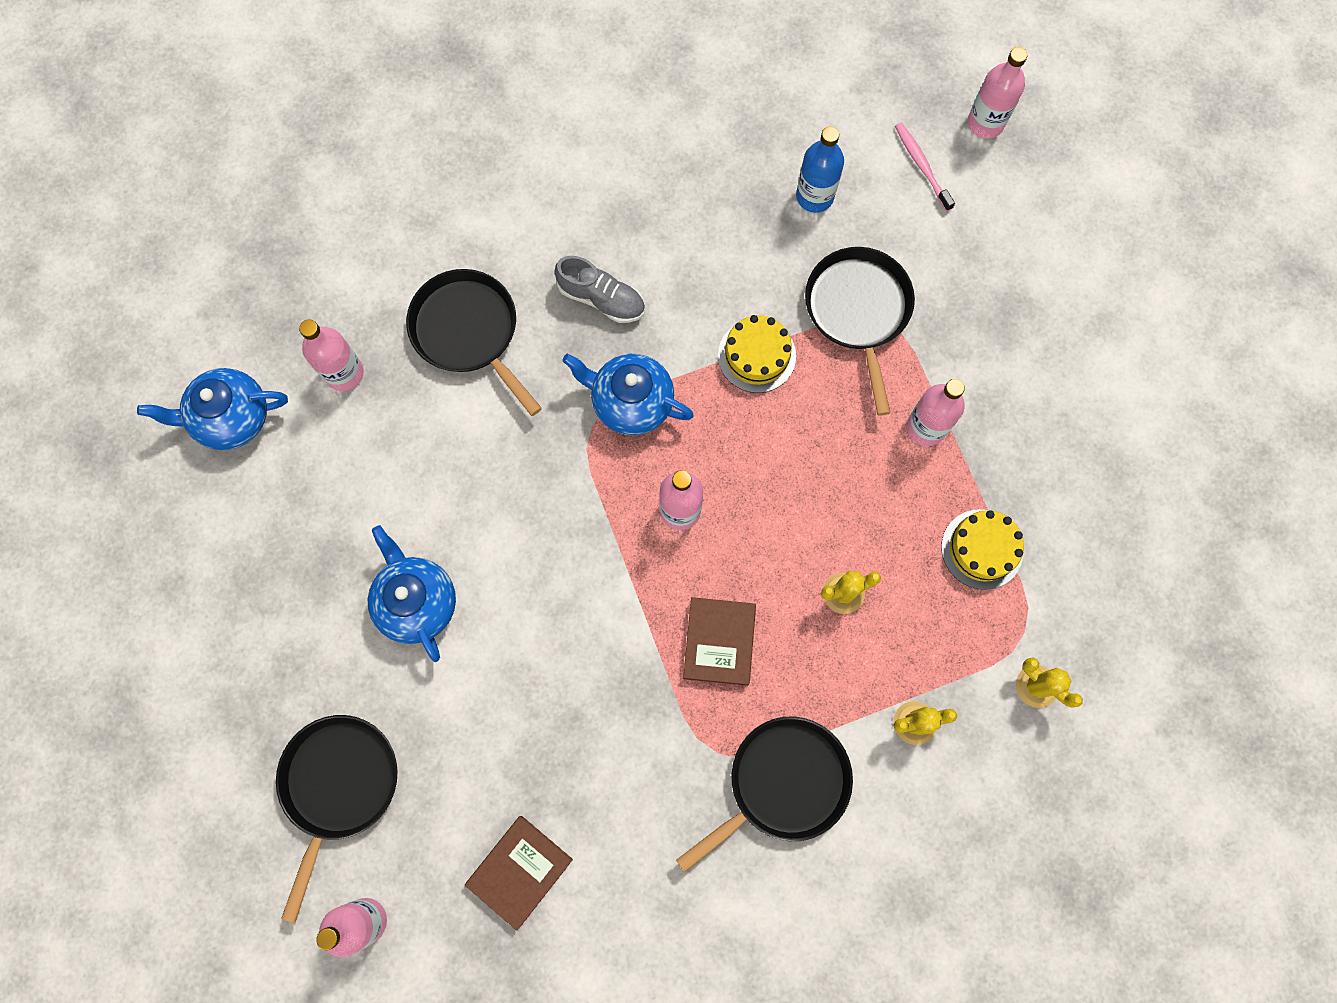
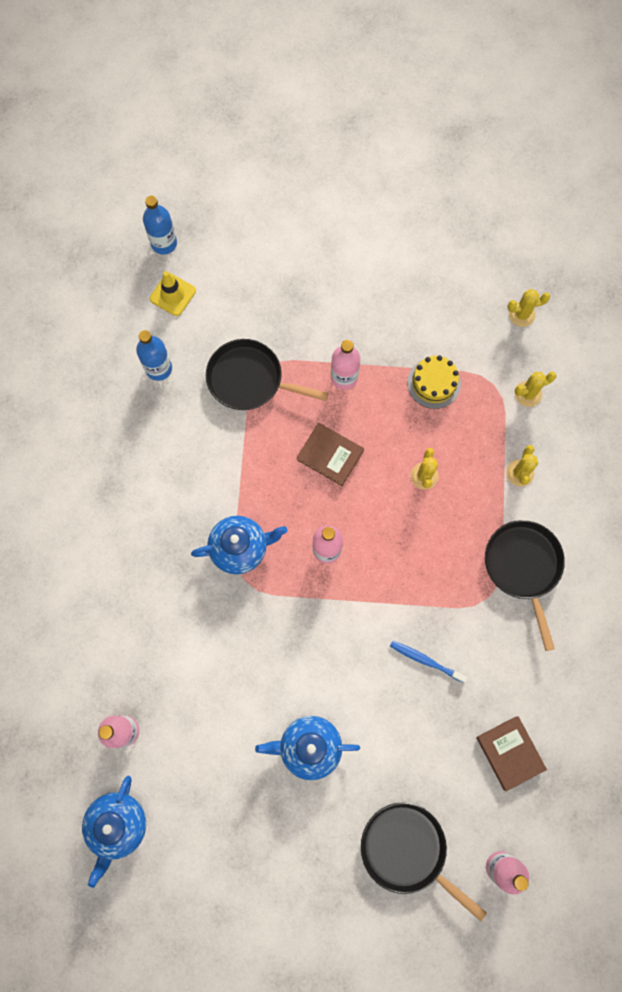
camera: 65 degrees left, 0 degrees up
black pan [406,269,542,416] -> none
grey shoe [554,256,645,323] -> none
blue teapot [562,354,694,435] -> blue teapot turned 150 degrees counterclockwise [191,516,288,574]
brown book [683,597,756,686] -> brown book moved to [297,423,364,486]
yellow cake [718,315,796,393] -> none
pink toothbrush [895,122,955,212] -> yellow traffic cone [149,271,196,316]
pink bottle [968,47,1028,139] -> blue bottle [143,196,177,254]
none -> blue toothbrush [390,640,467,683]
none -> yellow cactus [508,289,550,327]

